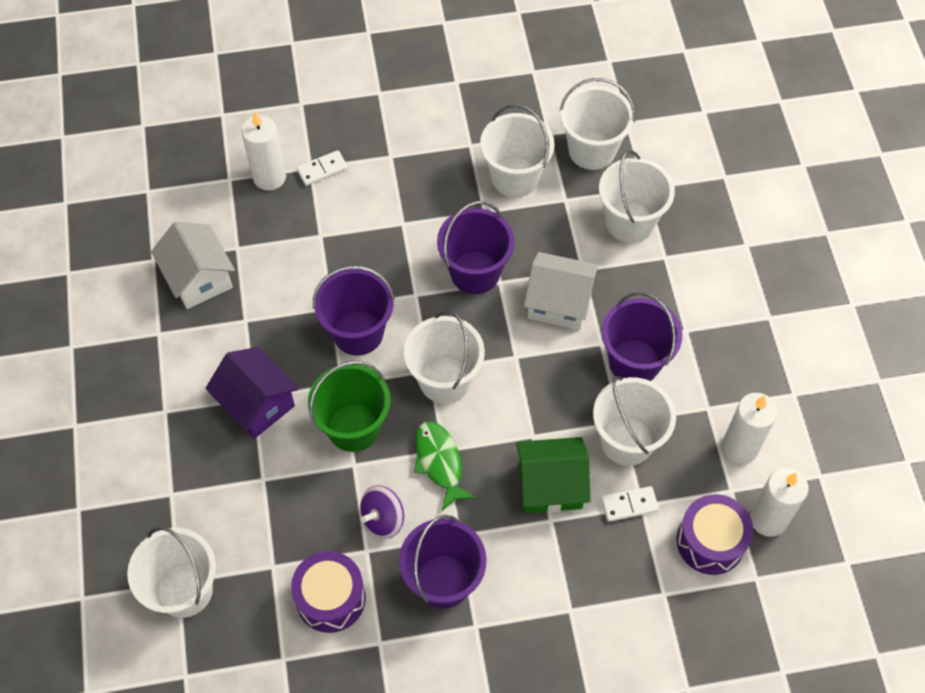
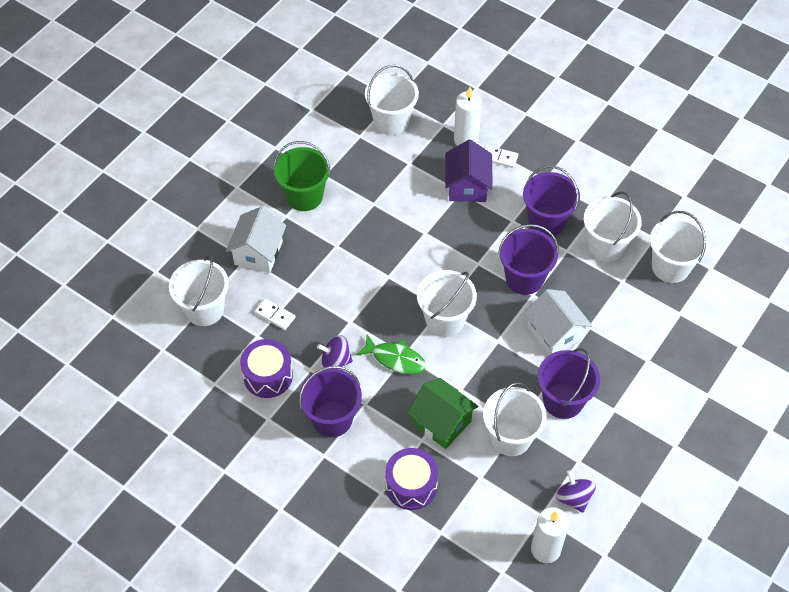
camera: 45 degrees right, 5 degrees down
white house [151,222,235,309] -> white house moved to [226,207,286,273]
purple house [205,347,299,439] -> purple house moved to [445,140,493,202]
green bucket [308,361,390,452] -> green bucket moved to [274,141,331,211]
purple bucket [313,266,395,356] -> purple bucket moved to [523,165,580,237]
green fish [414,421,476,511] -> green fish turned 90 degrees clockwise [356,334,426,374]
white bucket [599,150,675,243] -> white bucket moved to [365,65,419,135]
white domino [601,486,659,522] -> white domino moved to [254,298,295,330]
purple drum [677,494,753,575] -> purple drum moved to [385,448,438,510]
white candle [722,393,778,463] -> purple spinning top [556,470,596,513]

